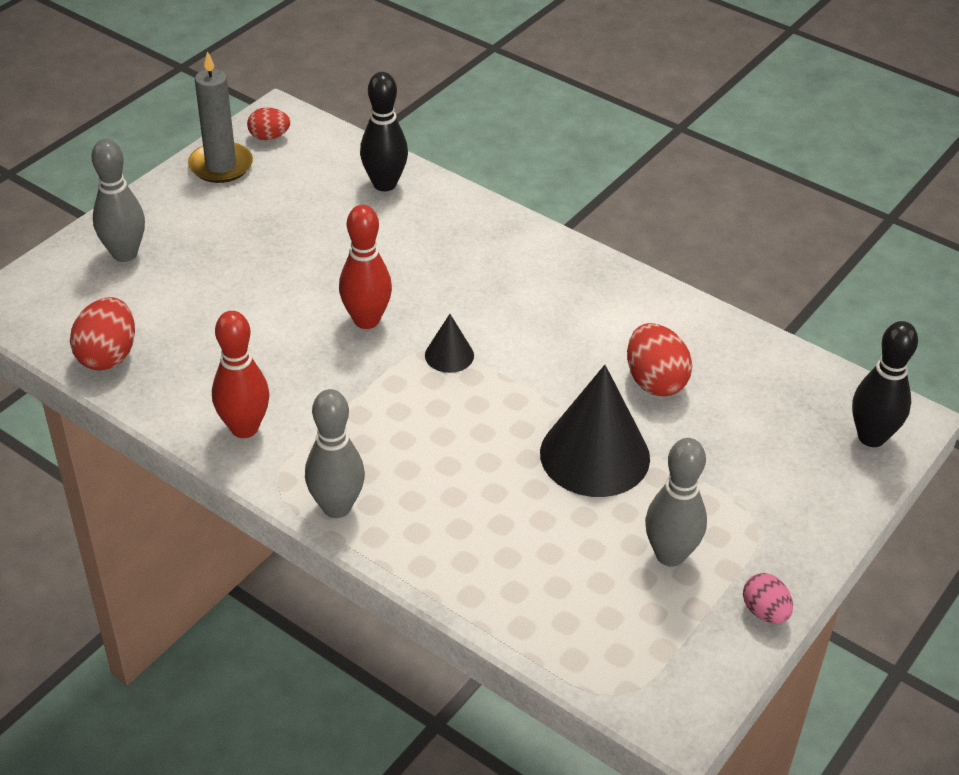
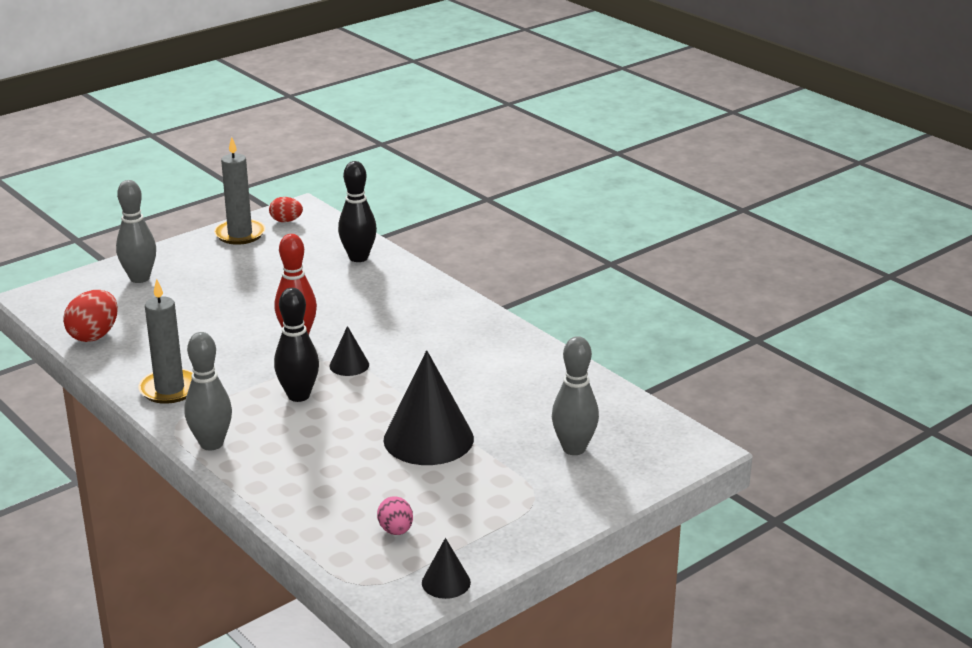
camera: 15 degrees right, 15 degrees down
red bowling pin [212,311,270,438] -> grey candle [138,279,193,404]
red egg [627,323,692,396] -> none
grey bowling pin [645,438,707,567] -> grey bowling pin moved to [552,336,599,455]
pink egg [743,573,793,624] -> pink egg moved to [377,497,413,535]
black bowling pin [852,321,918,447] -> black bowling pin moved to [274,288,319,402]
none -> black cone [422,538,471,599]

